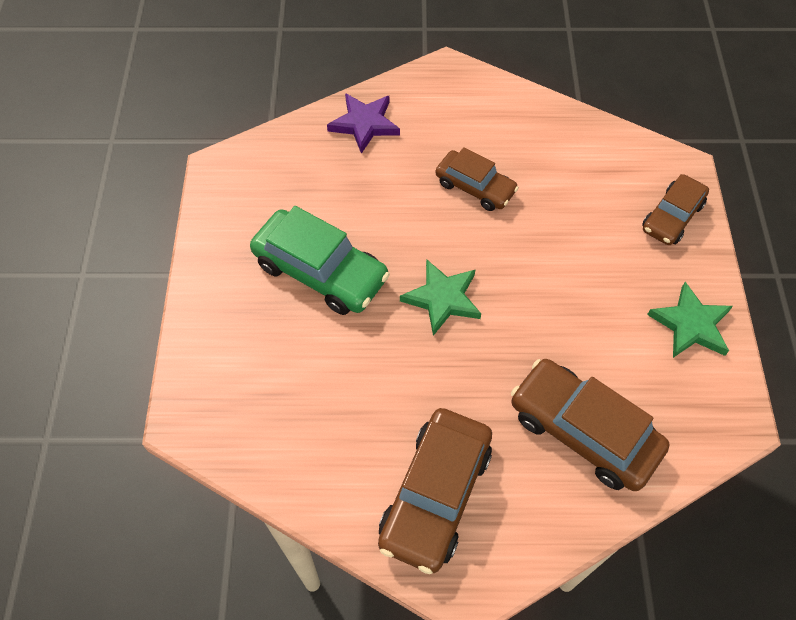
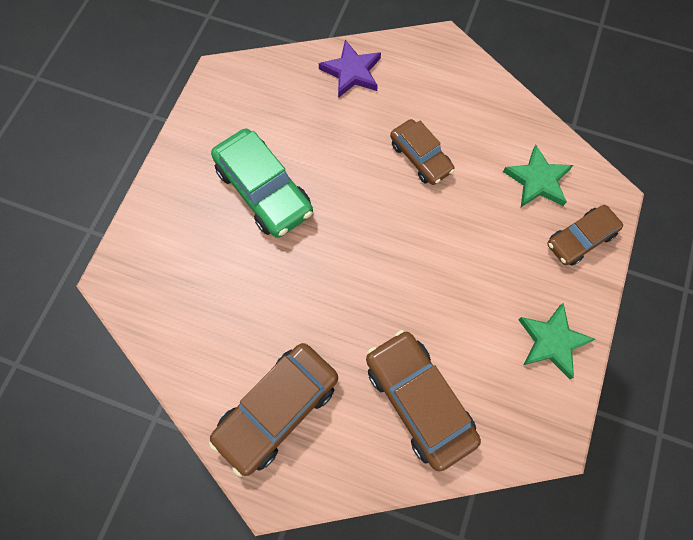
camera: 20 degrees right, 10 degrees up
green star [400,259,481,336] -> green star moved to [503,145,573,207]

